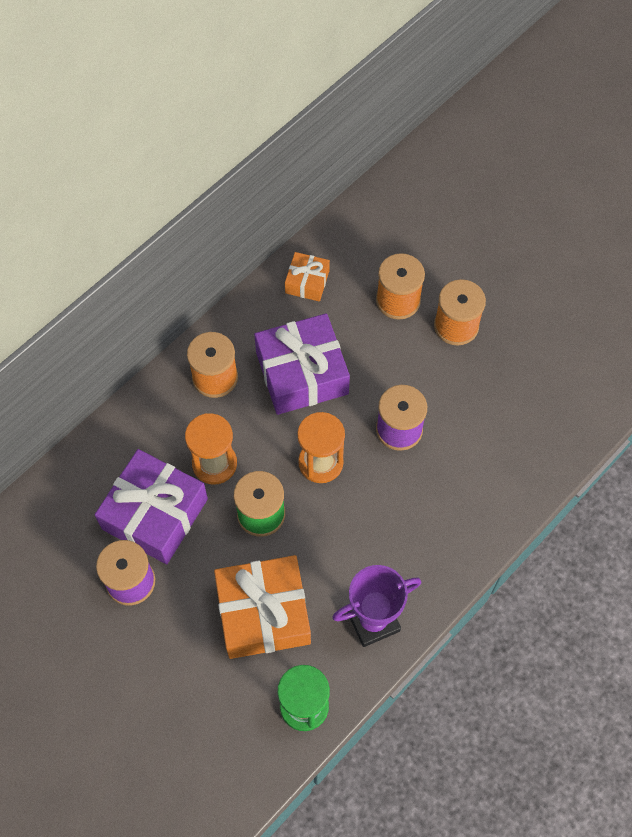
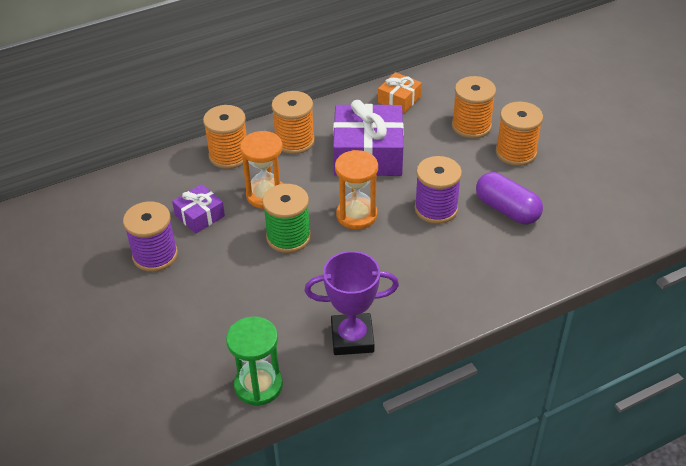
camera: 20 degrees right, 20 degrees down
purple gift [95,449,208,564] -> purple gift [172,184,225,234], size x0.51
orange gift [214,555,311,659] -> none
none -> orange spool [203,105,247,169]
none -> purple capsule [476,172,543,224]

